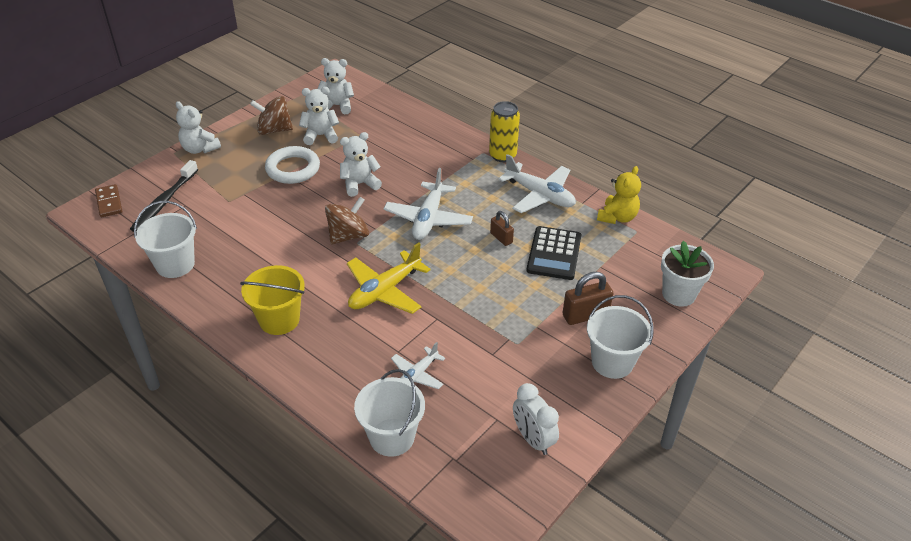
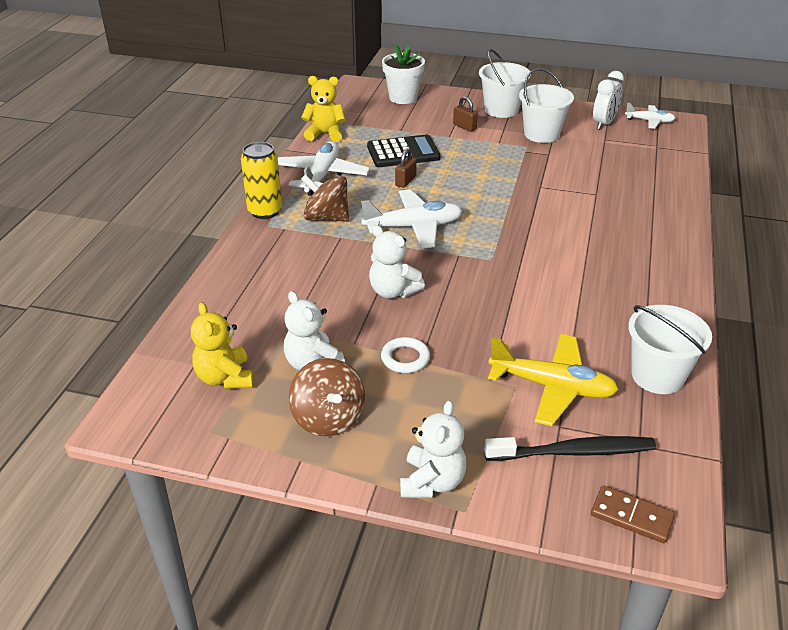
camera: 115 degrees left, 5 degrees down
brown domino [95,184,122,217] -> brown domino turned 75 degrees clockwise [591,485,675,543]
yellow bucket [240,265,305,335] -> none
white ring [265,146,320,184] -> white ring [381,337,430,373], size x0.59
white teddy bear [318,58,354,114] -> yellow teddy bear [191,302,253,389]
brown spinning top [325,197,369,244] -> brown spinning top moved to [301,174,349,222]
yellow plane [347,243,431,314] -> yellow plane moved to [488,334,619,426]
white bucket [354,369,425,457] -> white bucket moved to [519,68,574,143]
white plane [391,342,445,389] -> white plane moved to [625,103,675,129]
brown padlock [563,272,614,325] -> brown padlock [453,96,478,132], size x0.62

